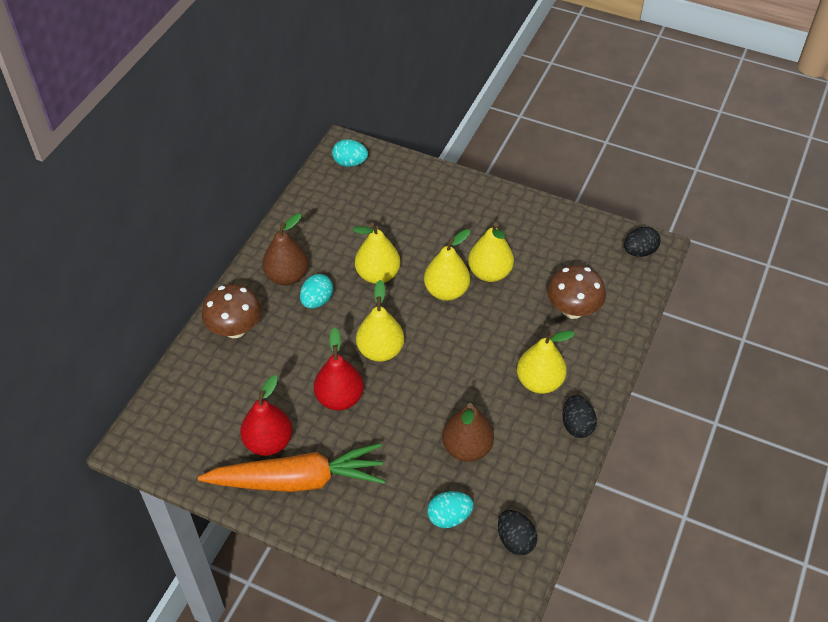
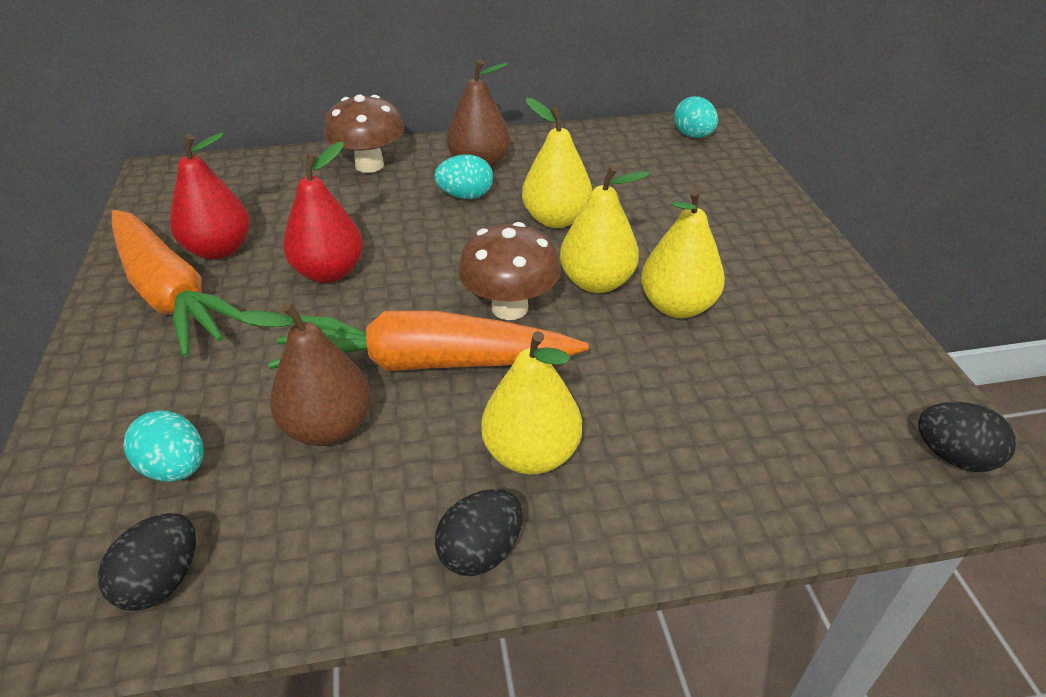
camera: 55 degrees right, 10 degrees down
yellow pear [356,280,404,362] -> none
brown mushroom [547,265,606,319] -> brown mushroom moved to [458,222,561,320]
none -> orange carrot [268,311,588,371]

